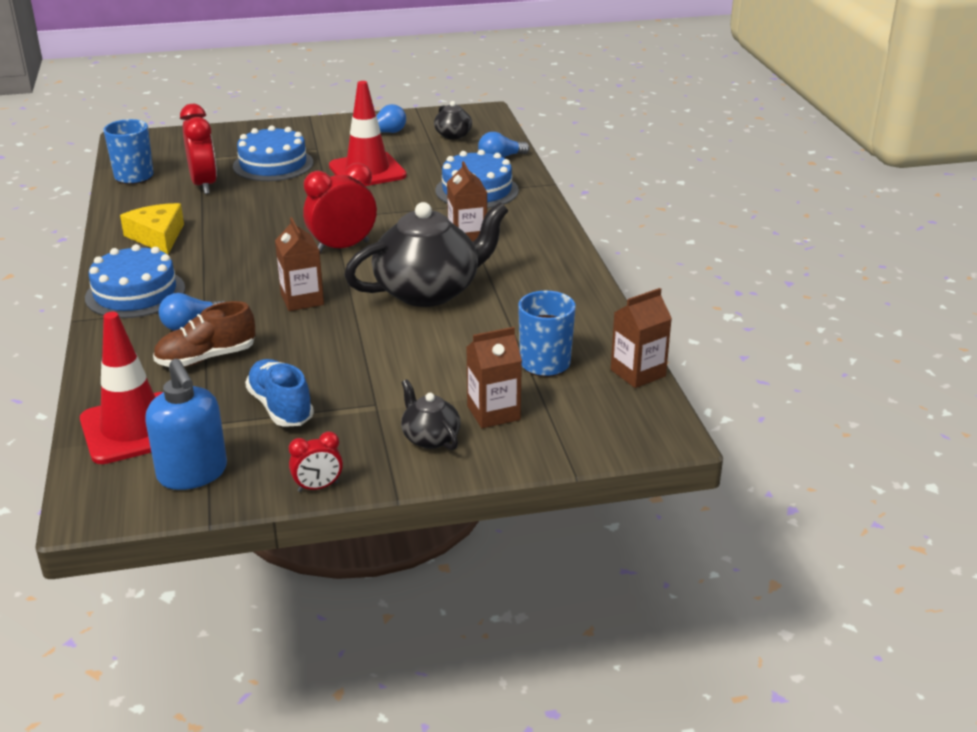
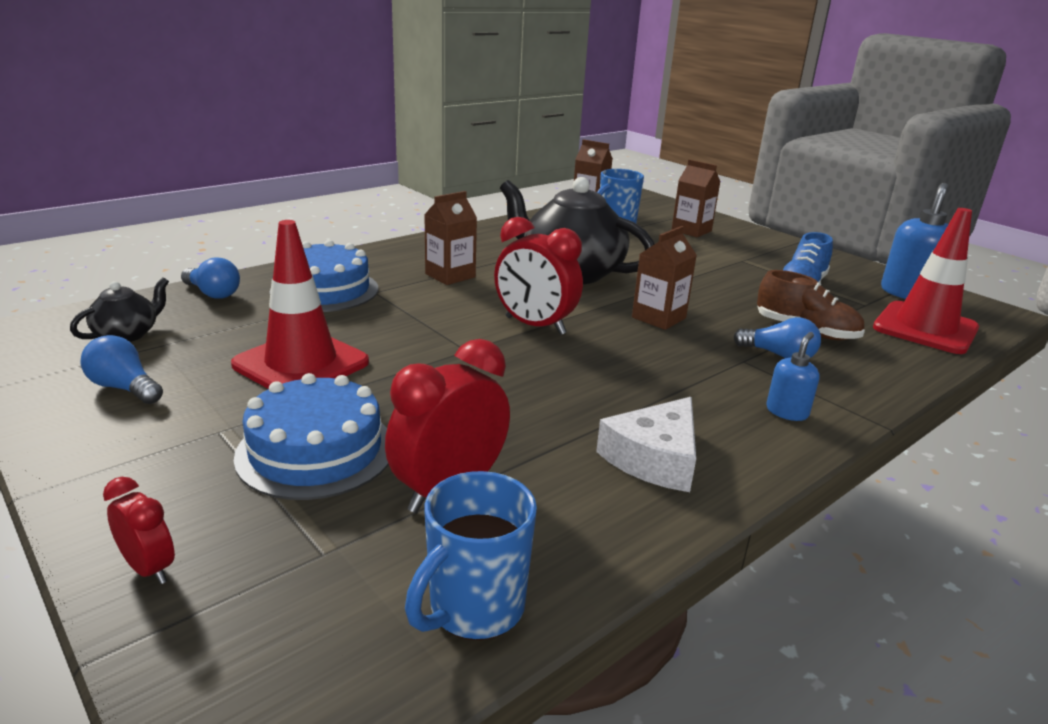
camera: 120 degrees left, 5 degrees down
blue cake [85,244,185,318] -> blue soap dispenser [766,332,820,421]
yellow cheese [120,203,184,255] -> white cheese [596,397,696,492]
red clock [289,432,343,492] -> red clock moved to [103,477,175,584]
black teapot [401,379,461,450] -> none

